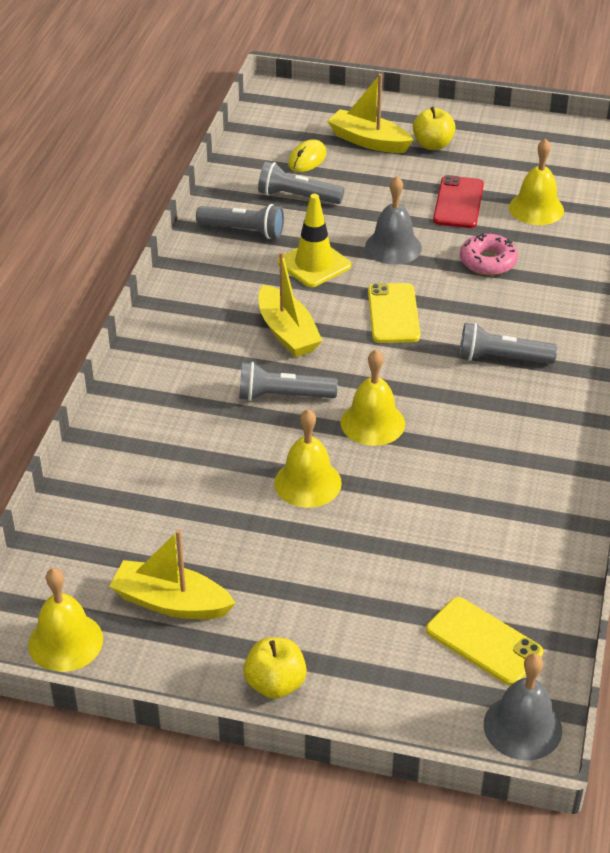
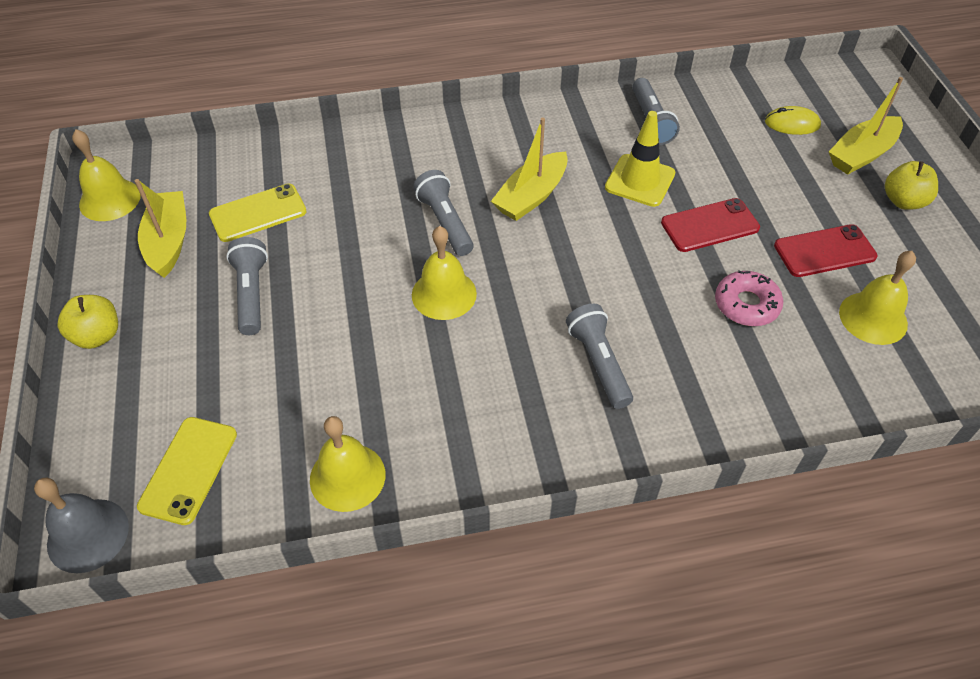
camera: 65 degrees right, 10 degrees up
grey flashlight [258,162,344,204] -> grey flashlight moved to [226,237,268,335]
yellow bell [274,409,342,508] -> yellow bell moved to [310,416,385,512]
yellow boat [327,74,413,153] -> yellow boat turned 135 degrees counterclockwise [829,77,903,175]
grey bell [365,176,422,265] -> red phone [661,198,760,252]
yellow phone [368,283,420,343] -> yellow phone moved to [209,184,307,242]

